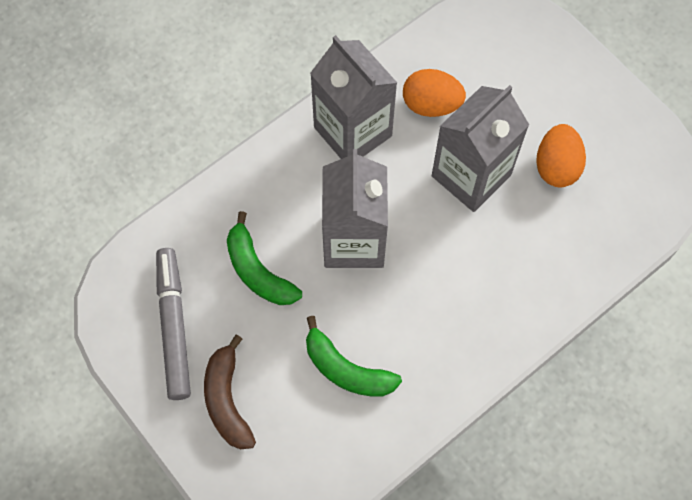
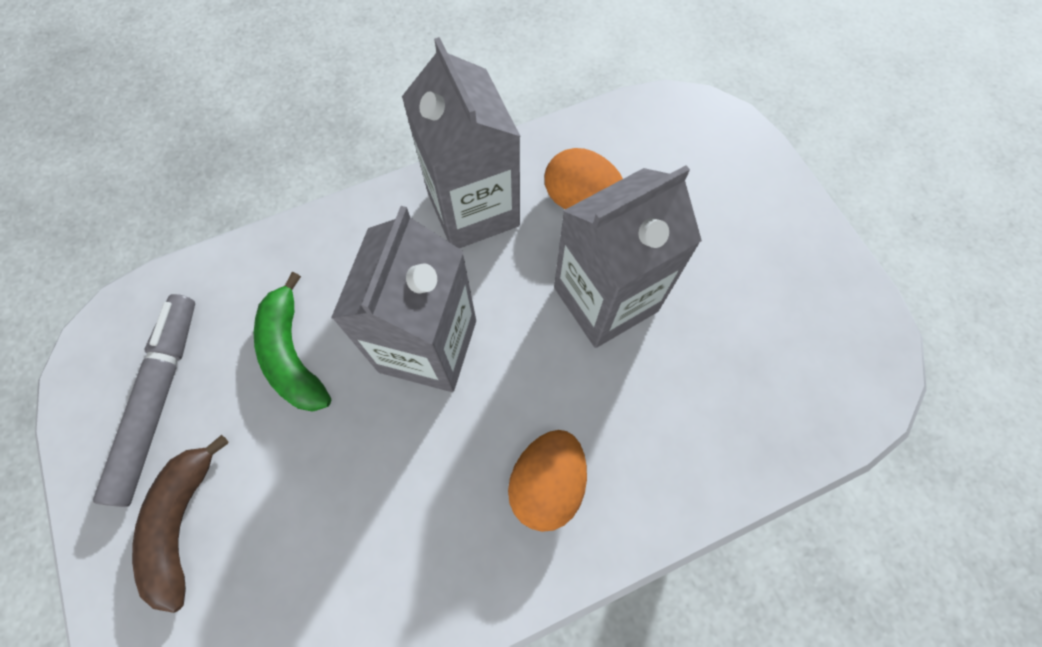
camera: 15 degrees right, 0 degrees up
green banana [306,316,402,397] -> none
orange egg [536,124,586,187] -> orange egg moved to [508,430,587,532]

